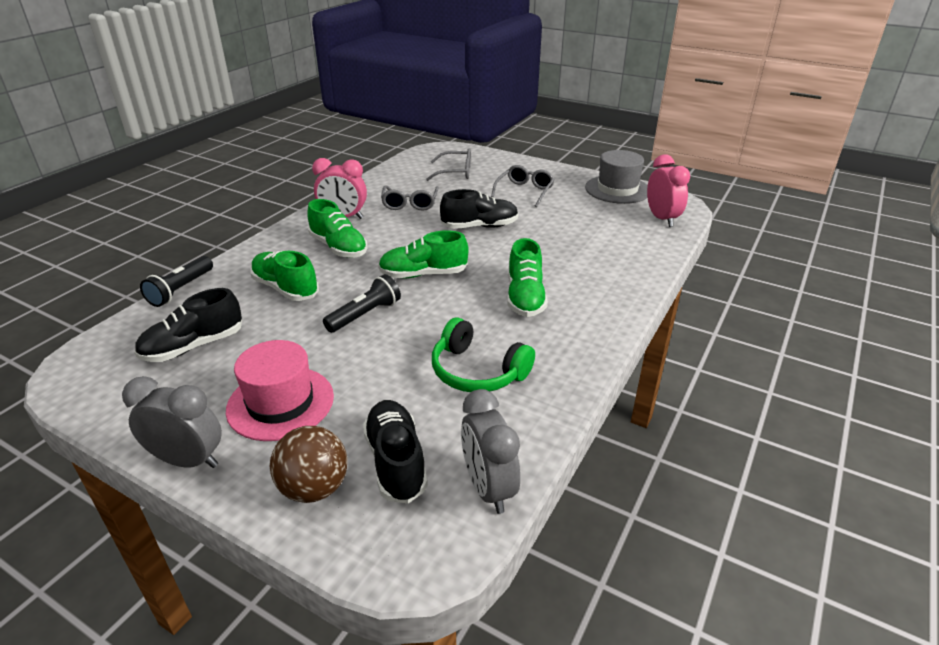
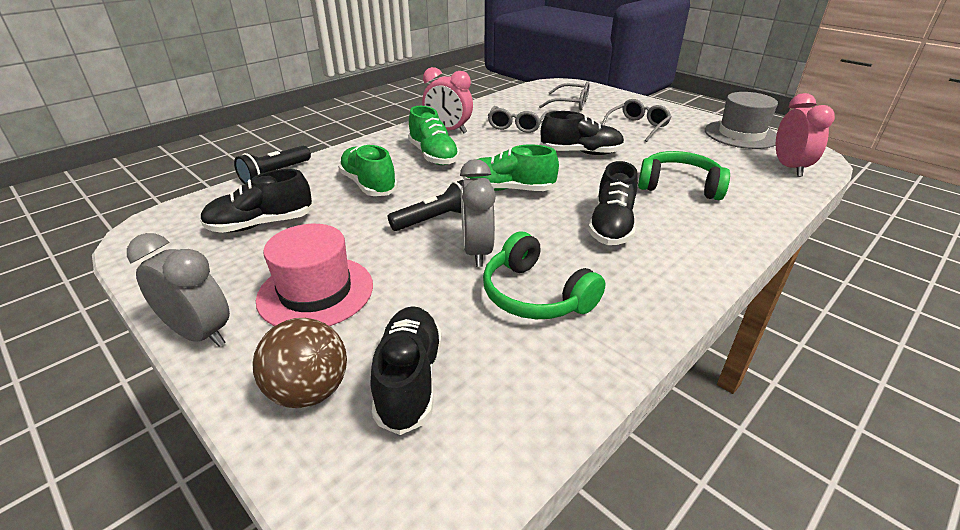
camera: 15 degrees right, 0 degrees up
grey clock [461,389,520,514] -> grey clock moved to [460,159,496,267]
green shoe [507,238,548,317] -> black shoe [588,161,638,245]
none -> green headphones [638,151,730,200]

